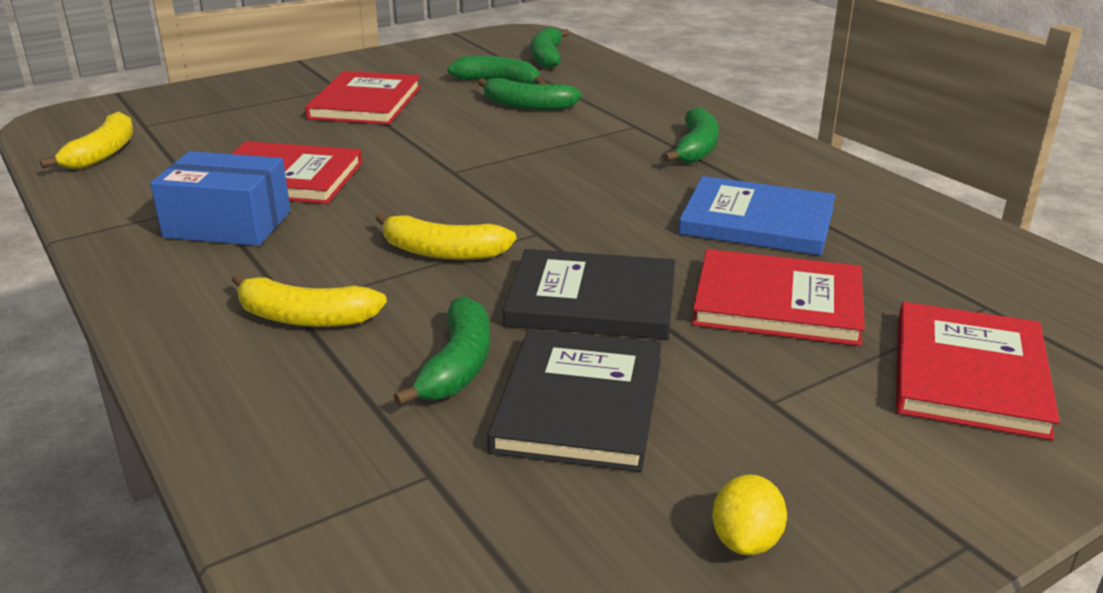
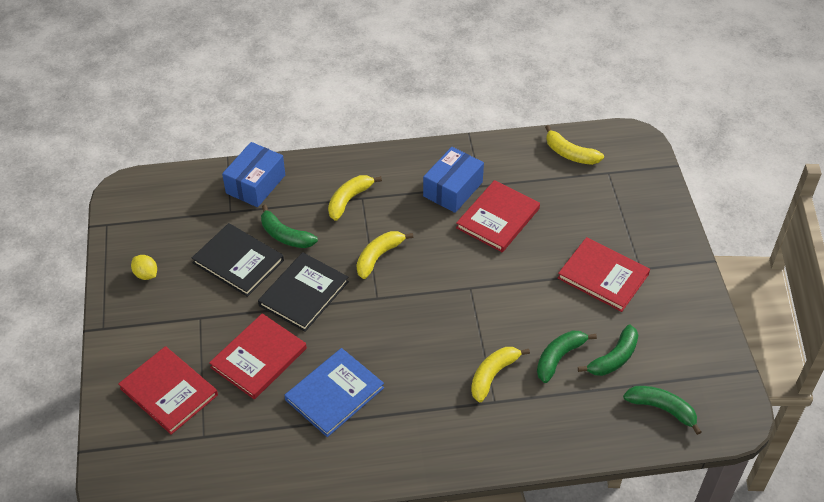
camera: 115 degrees right, 20 degrees up
green banana [663,107,719,164] -> none
none -> blue box [222,142,285,207]
none -> yellow banana [471,347,530,402]

